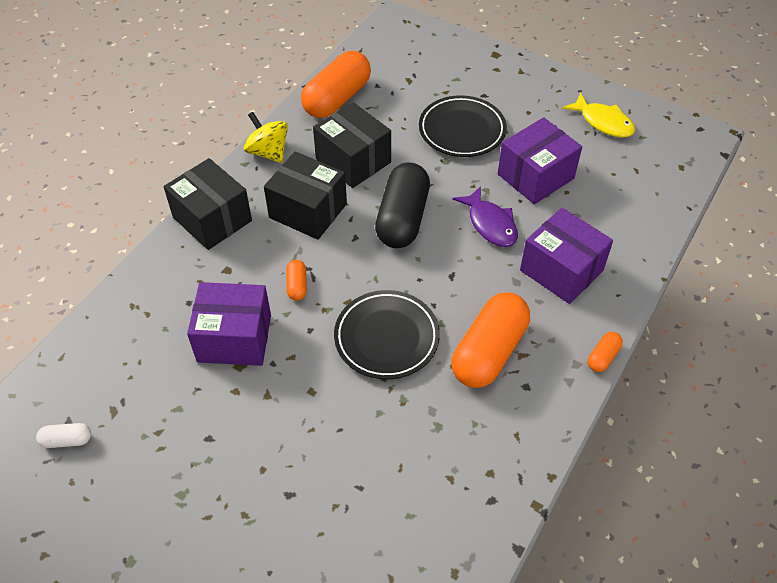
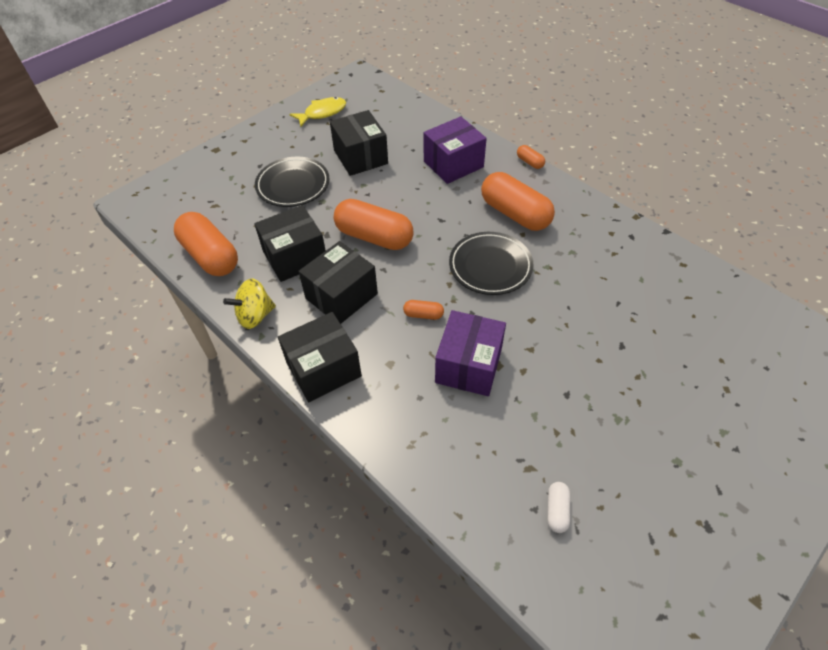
camera: 75 degrees left, 0 degrees up
black capsule [375,163,430,248] -> orange capsule [334,199,413,250]
purple fish [452,186,518,247] -> none
purple box [498,117,582,204] -> black box [330,110,388,176]

